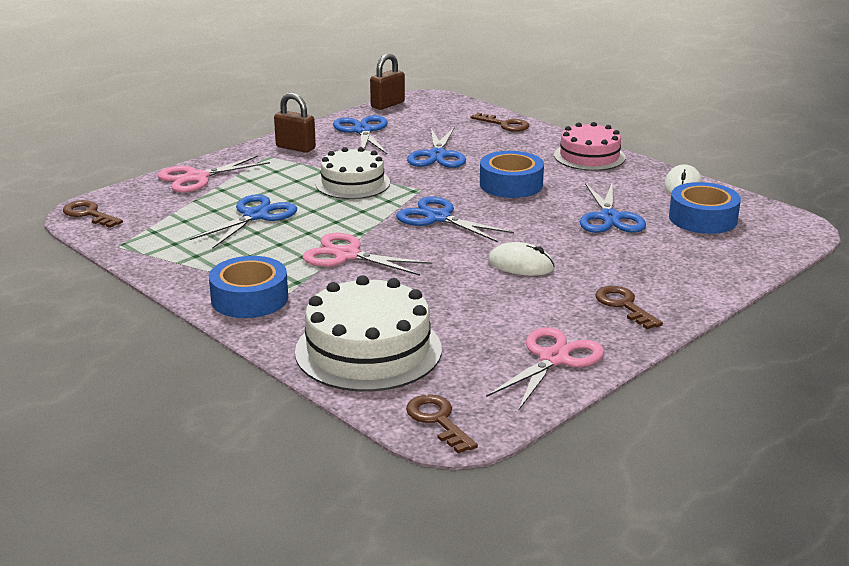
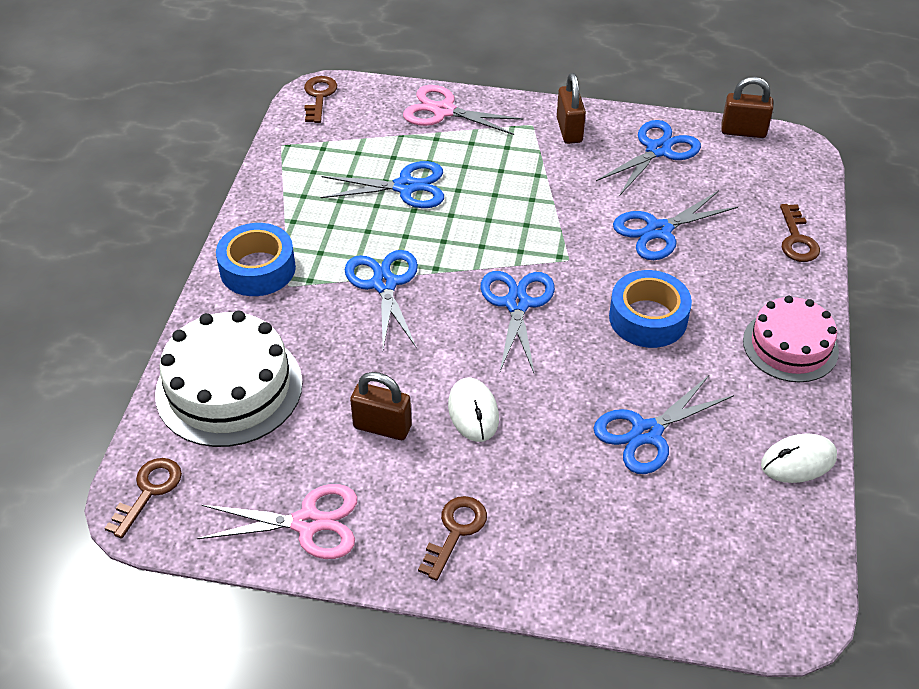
camera: 55 degrees right, 20 degrees up
pink scissors [303,233,432,276] -> blue scissors [345,250,418,349]
white cake [316,147,390,199] -> none
blue tape [669,182,741,234] -> none
none -> brown padlock [350,372,412,440]

